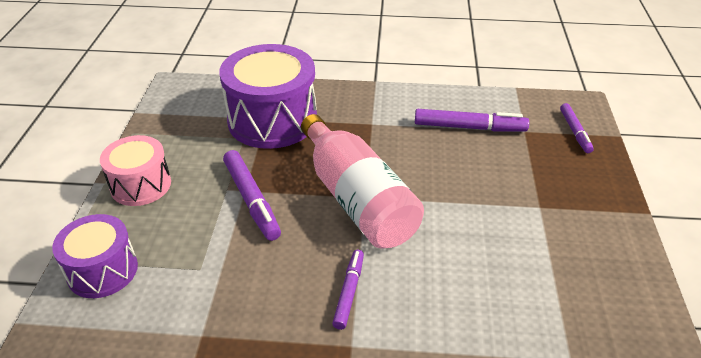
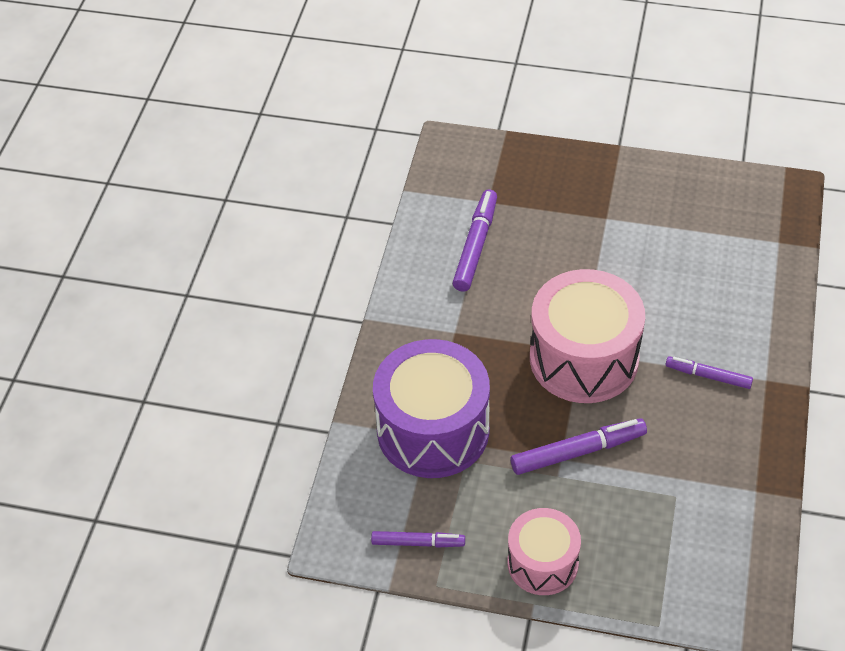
camera: 80 degrees left, 10 degrees up
purple drum [52,214,138,298] -> none
pink bottle [301,114,424,249] -> pink drum [530,269,645,403]
purple marker [560,103,594,153] -> purple marker moved to [371,531,465,548]

